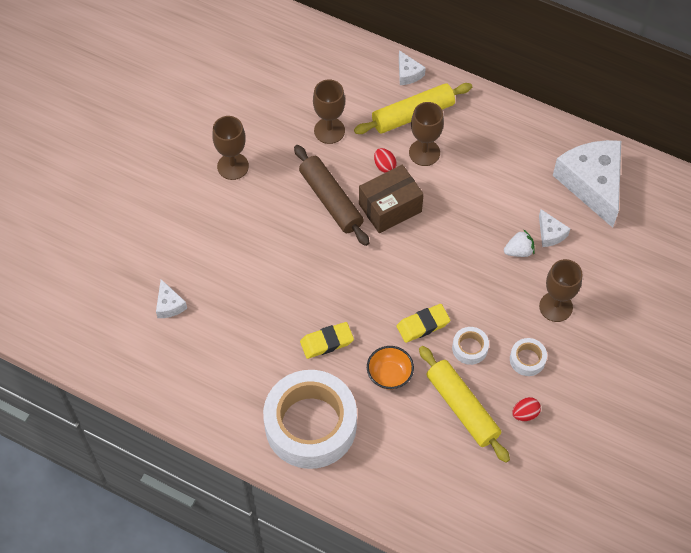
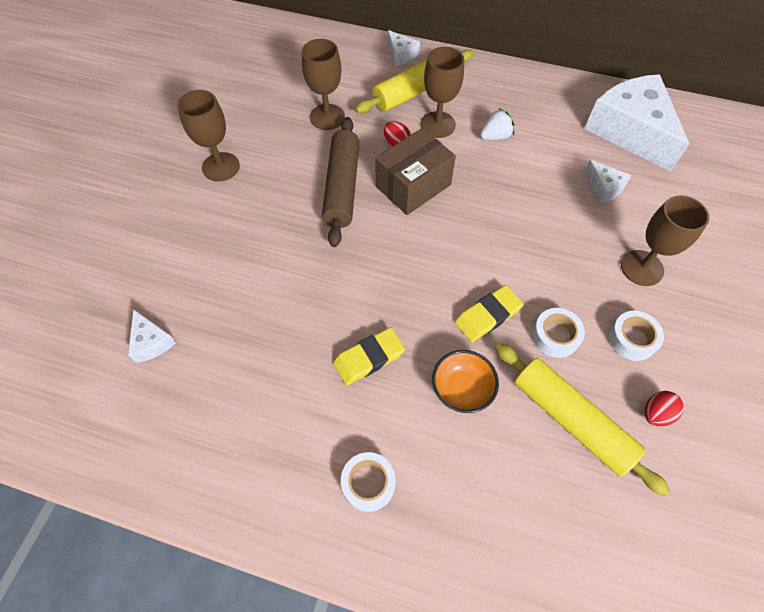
camera: 10 degrees left, 0 degrees up
white tape [263,370,357,469] -> white tape [341,452,396,512], size x0.40
brown rolling pin [294,145,369,246] -> brown rolling pin turned 45 degrees clockwise [322,117,360,247]
white strawberry [504,229,535,257] -> white strawberry moved to [480,108,514,140]

